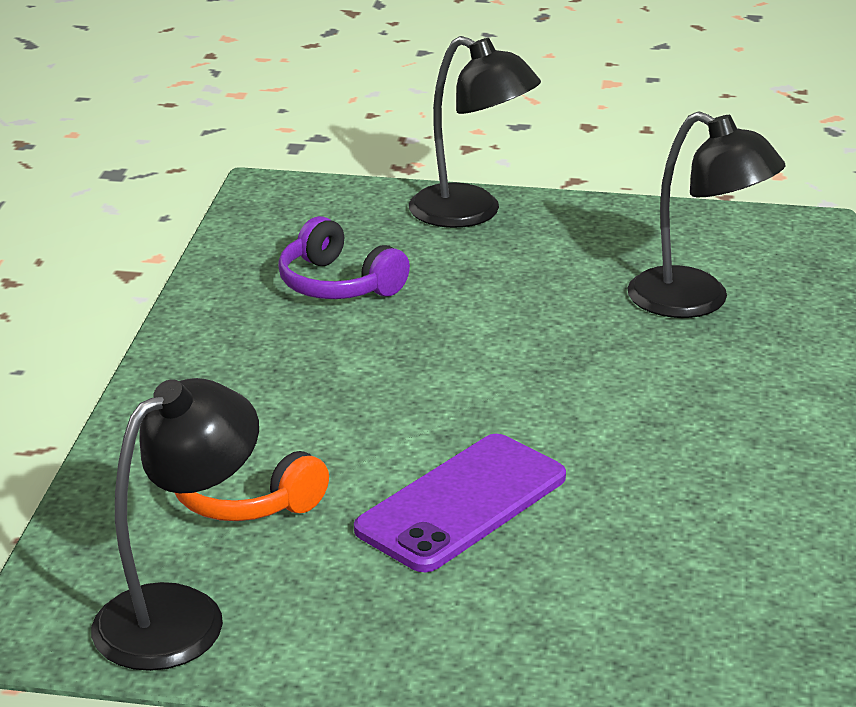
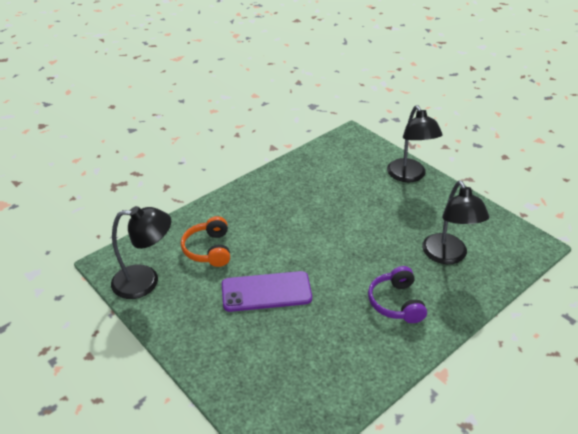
camera: 40 degrees right, 10 degrees up
purple headphones [278,216,410,299] -> purple headphones moved to [368,266,427,323]

